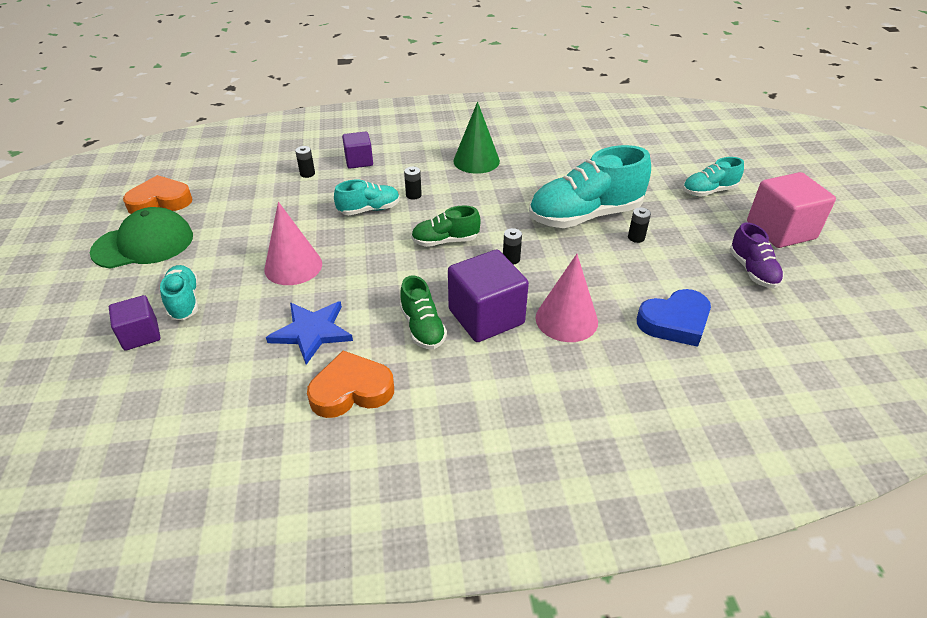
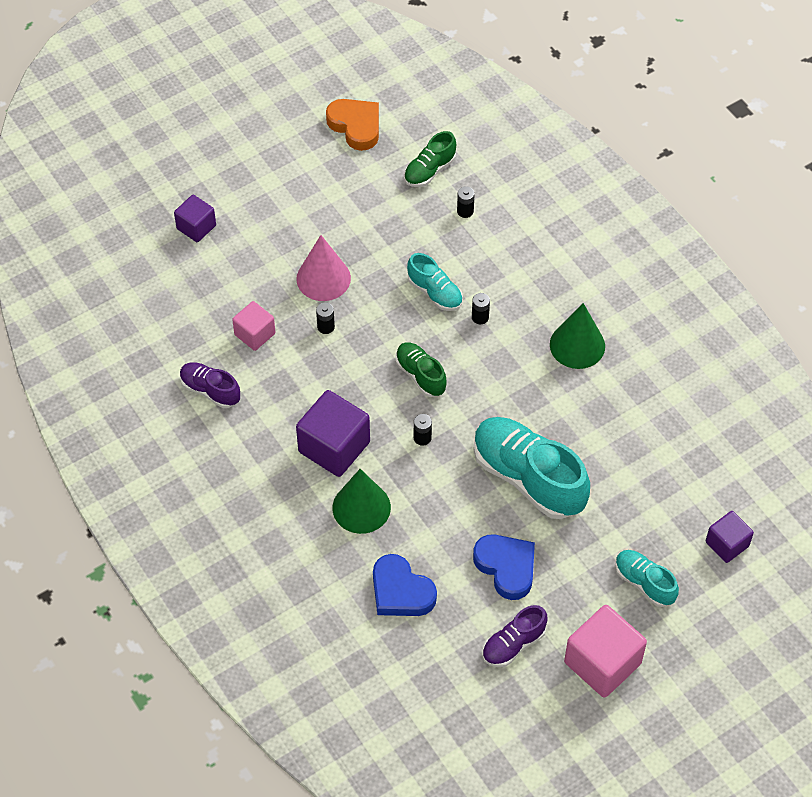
camera: 65 degrees right, 15 degrees up
green cap [90,207,193,269] -> none
turquoise shoe [160,265,198,320] -> none
blue star [266,301,353,365] -> pink cube [232,301,276,351]
orange heart [307,351,394,418] -> purple shoe [180,362,240,408]
purple cube [342,132,373,169] -> purple cube moved to [706,511,754,563]
green shoe [400,275,447,349] -> green shoe moved to [404,131,456,187]
pink cone [536,254,598,342] -> green cone [332,469,391,534]
black battery [628,207,651,243] -> black battery moved to [316,302,335,334]
none -> blue heart [473,534,535,600]

